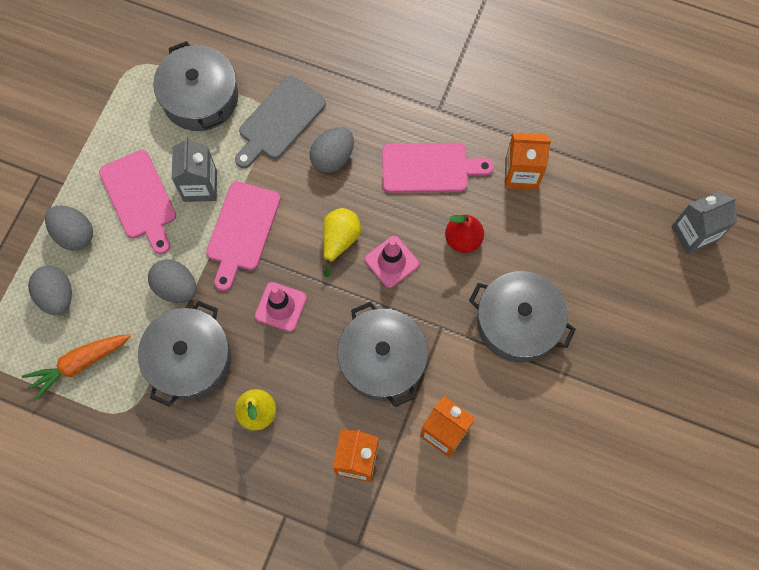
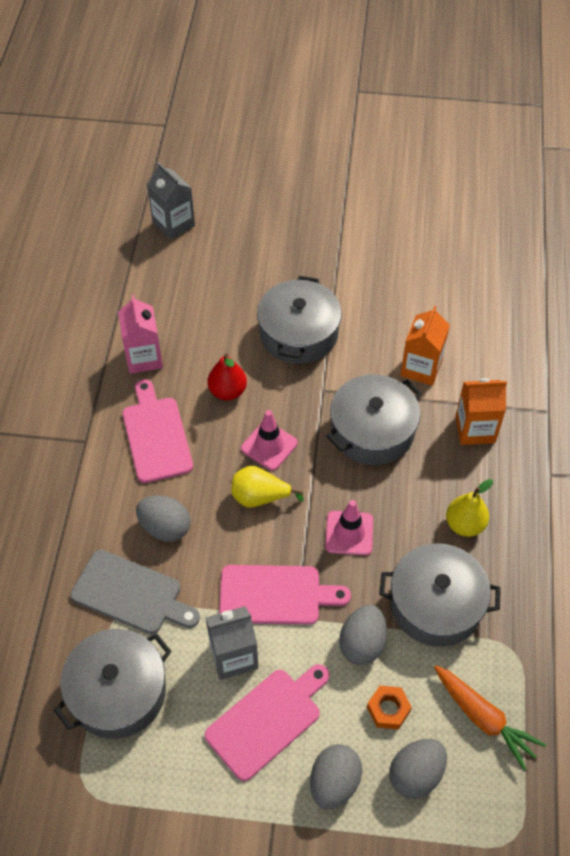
camera: 105 degrees left, 15 degrees down
orange carton [505,133,551,190] -> pink carton [118,295,163,374]
none -> orange nut [367,686,412,730]

